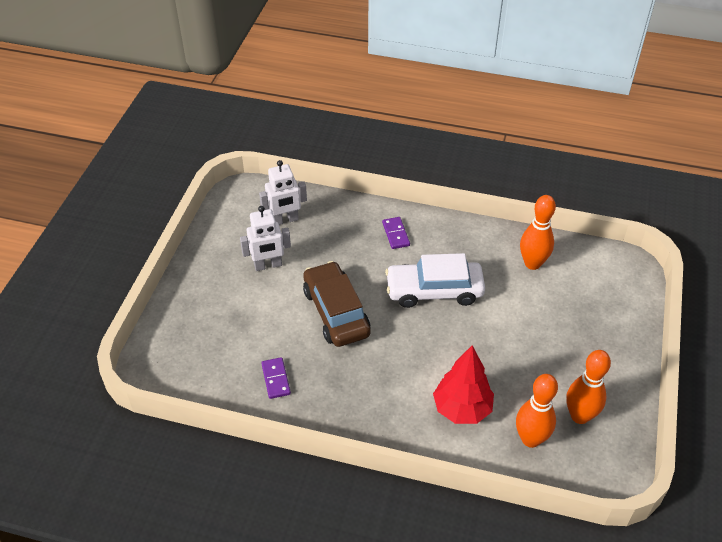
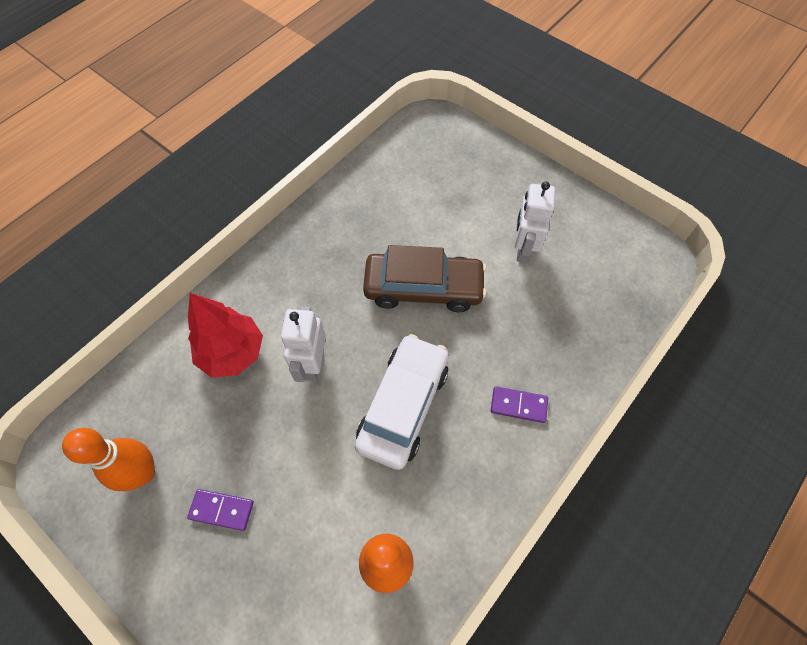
camera: 115 degrees right, 15 degrees up
white robot [259,160,307,225] -> white robot moved to [281,307,326,382]
purple domino [261,357,291,399] -> purple domino moved to [187,489,254,531]
orange bowling pin [516,374,558,448] -> none

